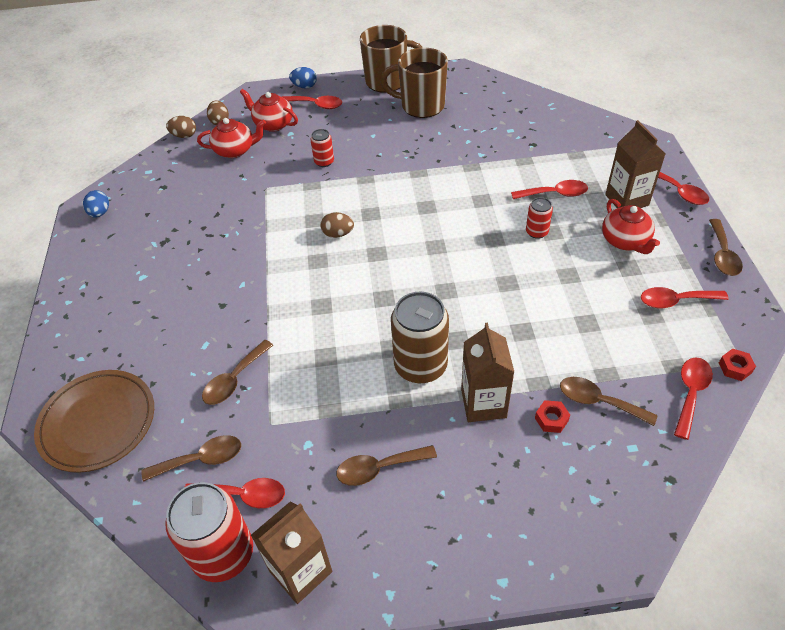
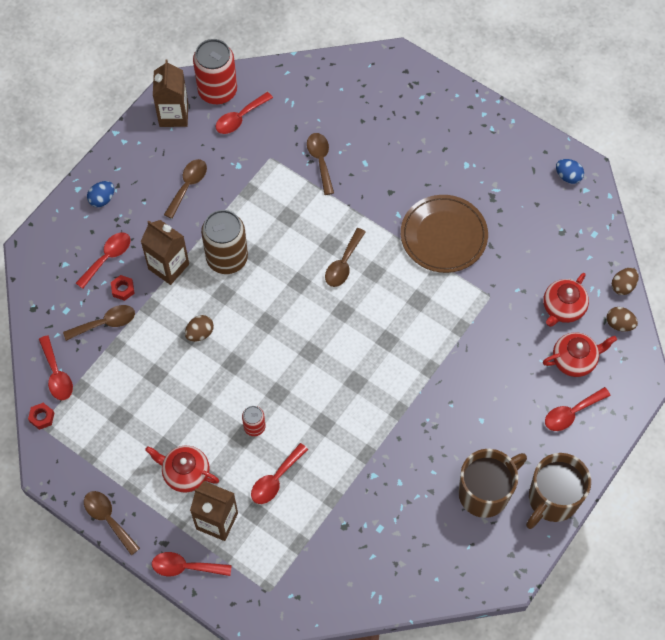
camera: 130 degrees right, 15 degrees up
brown plate [34,370,154,473] -> brown plate moved to [401,195,488,273]
brown spoon [141,435,241,482] -> brown spoon moved to [325,228,366,287]
blue egg [289,67,317,88] -> blue egg moved to [87,181,114,207]
red can [310,129,334,167] -> none
brown egg [320,212,354,238] -> brown egg moved to [185,315,214,342]
red spoon [641,287,729,308] -> red spoon moved to [76,232,130,289]

